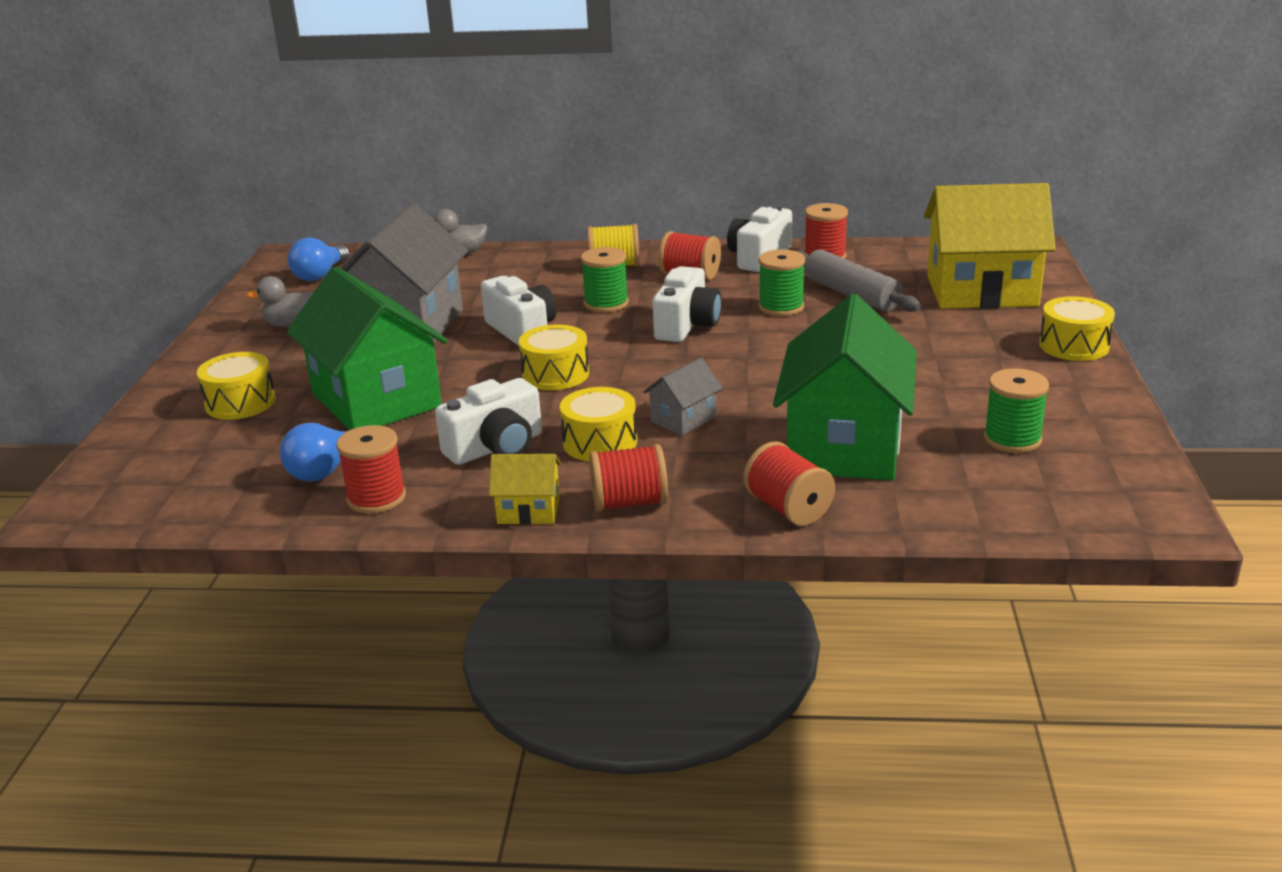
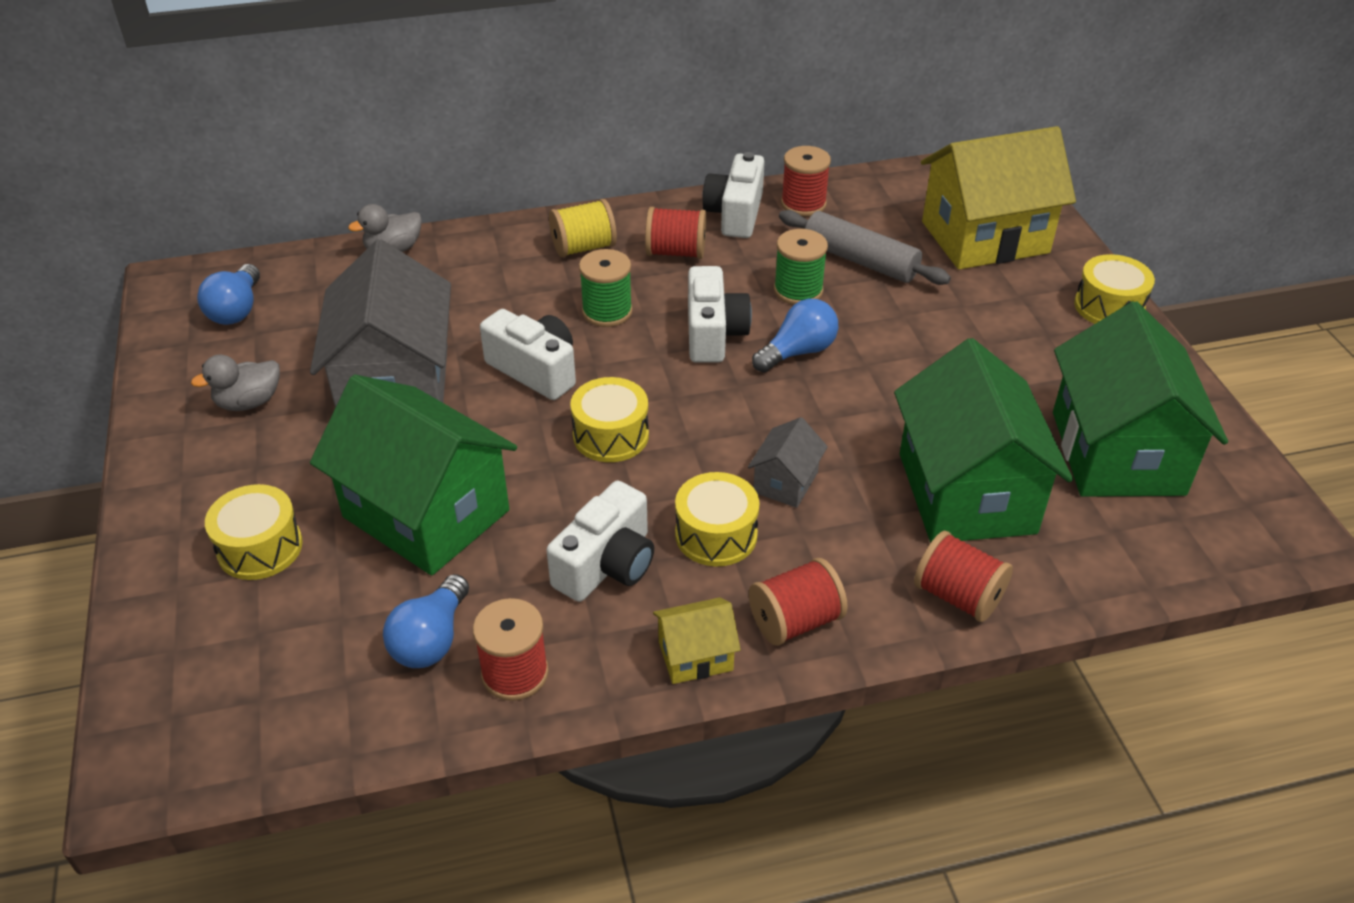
camera: 20 degrees left, 15 degrees up
green spool [984,368,1049,453] -> green house [1053,301,1228,497]
none -> blue light bulb [752,299,838,372]

